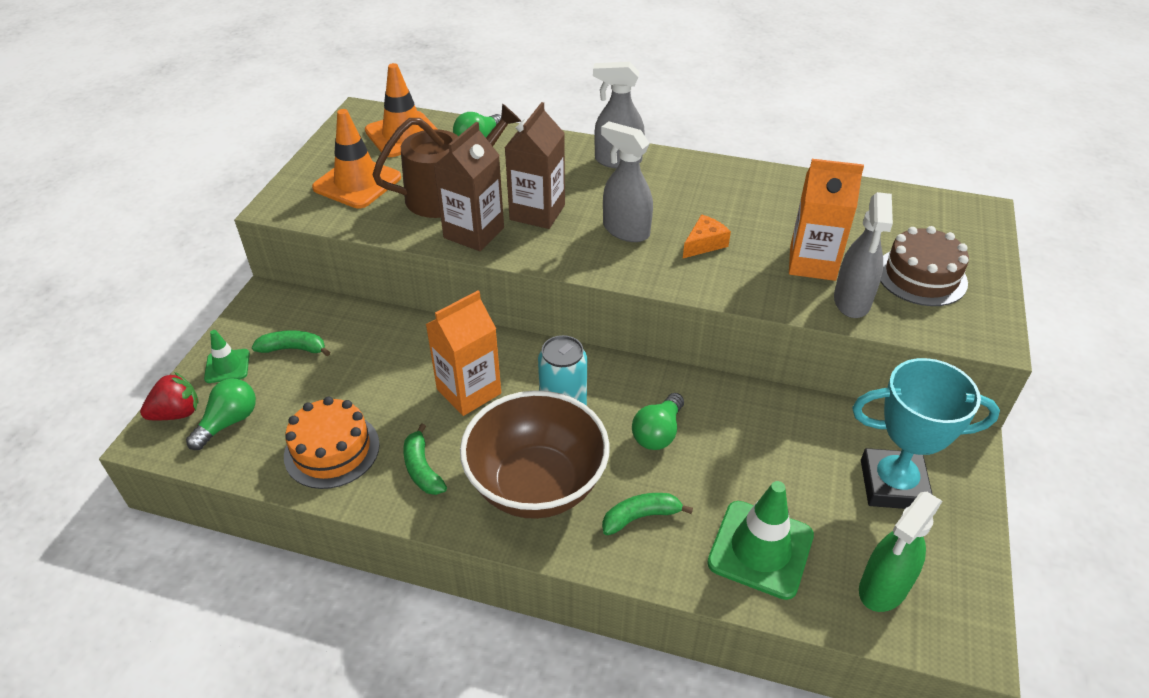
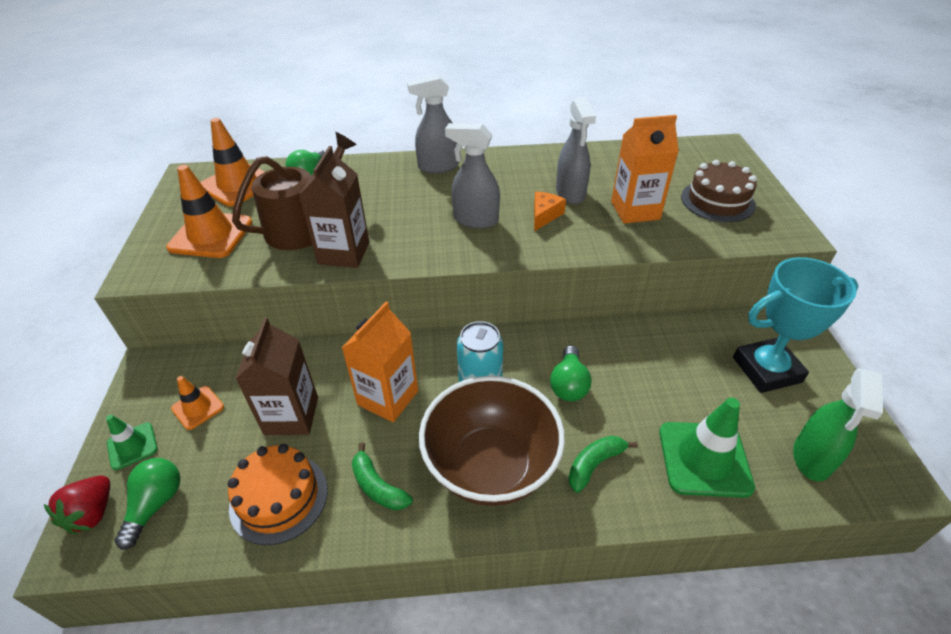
camera: 20 degrees left, 0 degrees up
red strawberry [140,372,198,420] -> red strawberry turned 150 degrees clockwise [44,476,110,534]
green banana [252,330,330,356] -> orange traffic cone [171,376,224,430]
brown carton [505,102,565,229] -> brown carton moved to [236,317,318,435]
grey spray bottle [834,192,893,318] -> grey spray bottle moved to [556,97,596,204]

